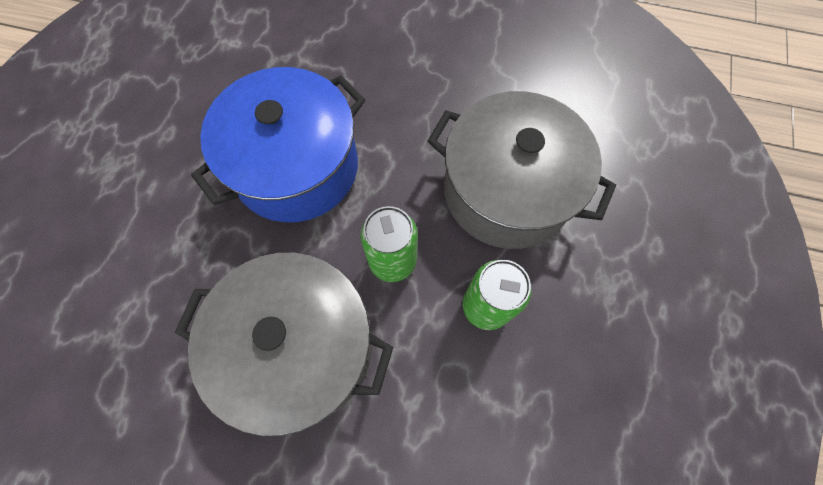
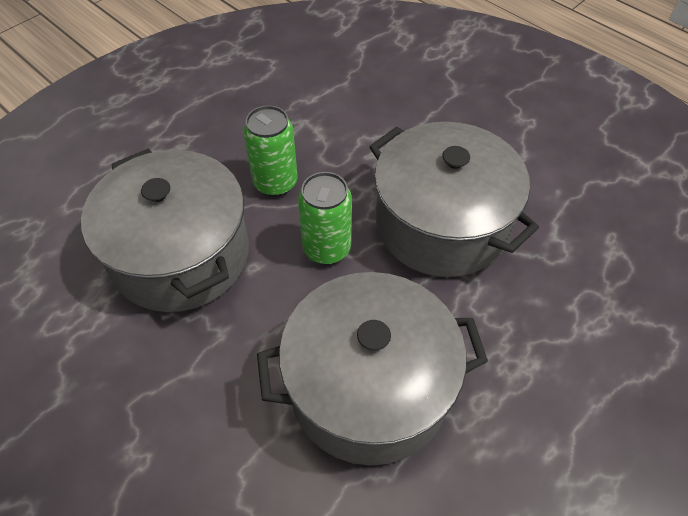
camera: 150 degrees left, 15 degrees down
blue pot [191,67,365,222] -> grey pot [257,272,488,466]

